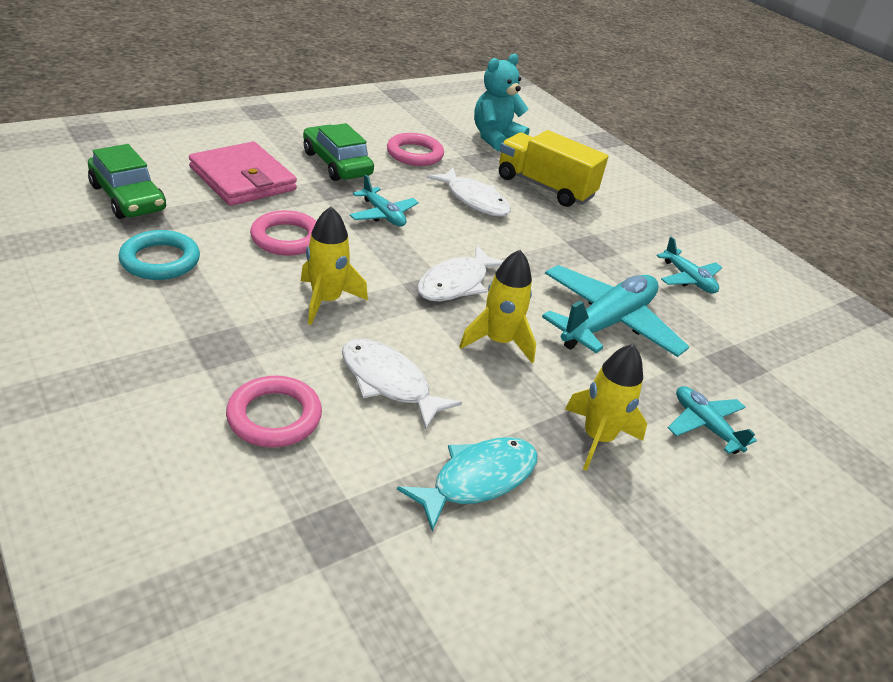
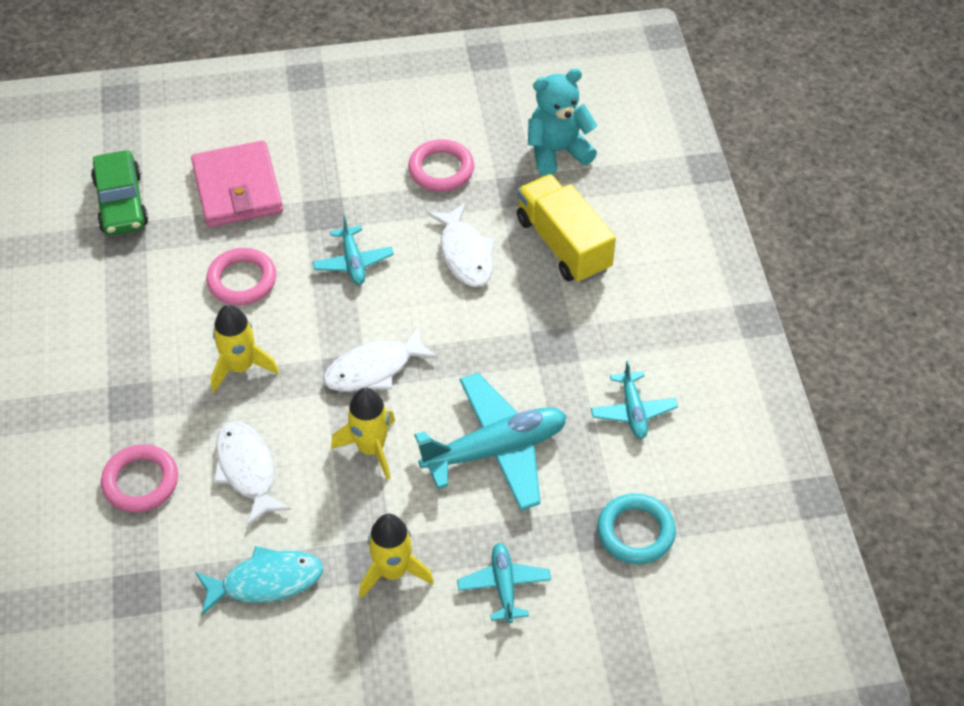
camera: 30 degrees right, 15 degrees up
turquoise ring [119,230,200,280] -> turquoise ring moved to [597,493,676,564]
green car [303,123,374,181] -> none

